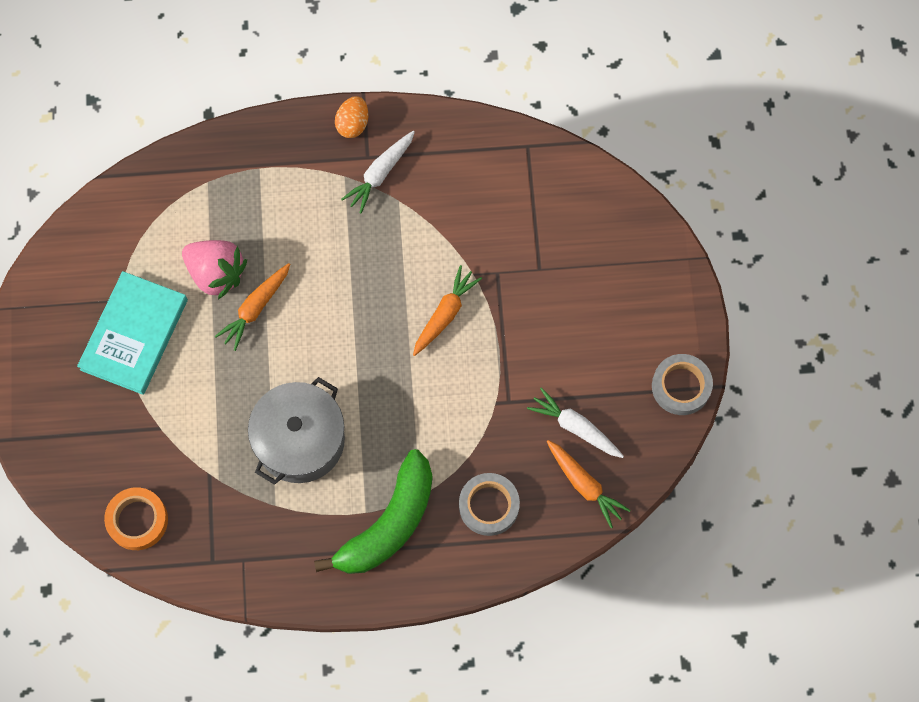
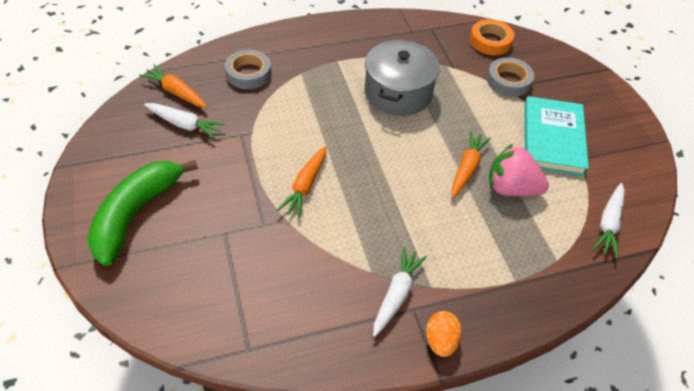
camera: 165 degrees right, 20 degrees down
green banana [314,449,433,574] -> green banana moved to [87,160,198,266]
grey tape [652,354,713,415] -> grey tape moved to [487,57,534,97]
none -> white carrot [593,183,625,258]

